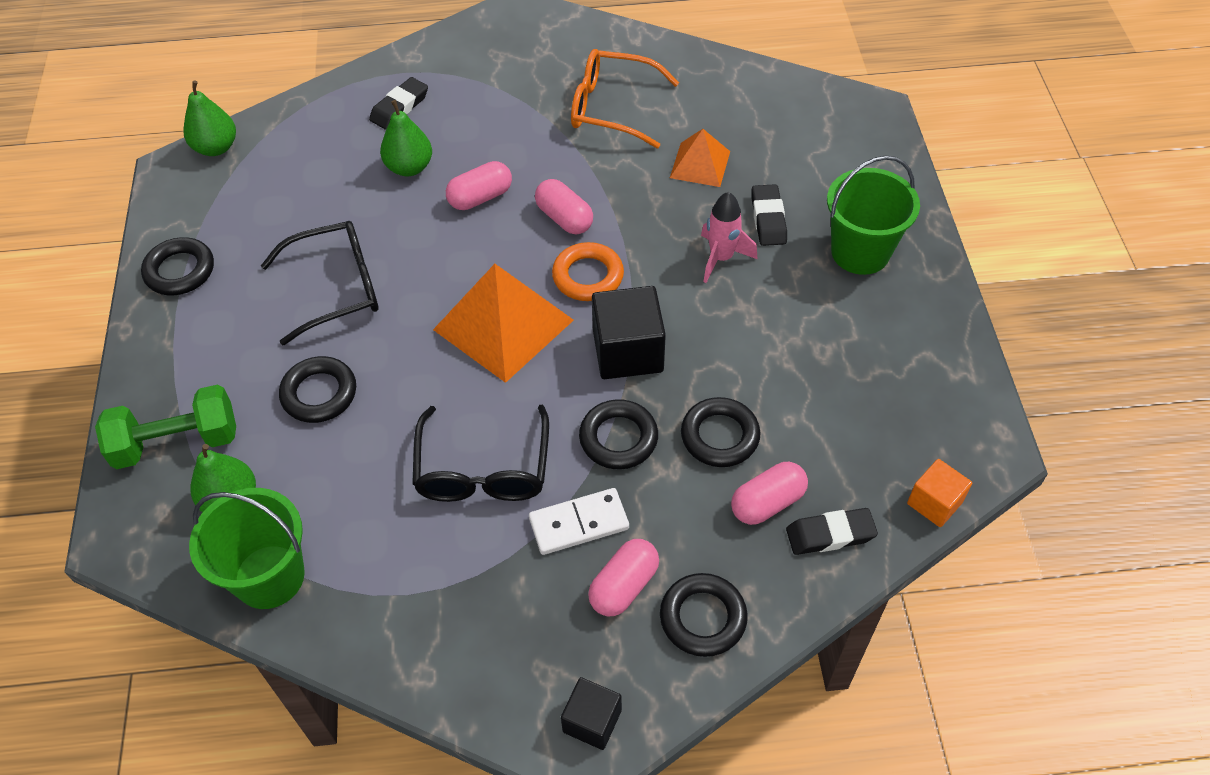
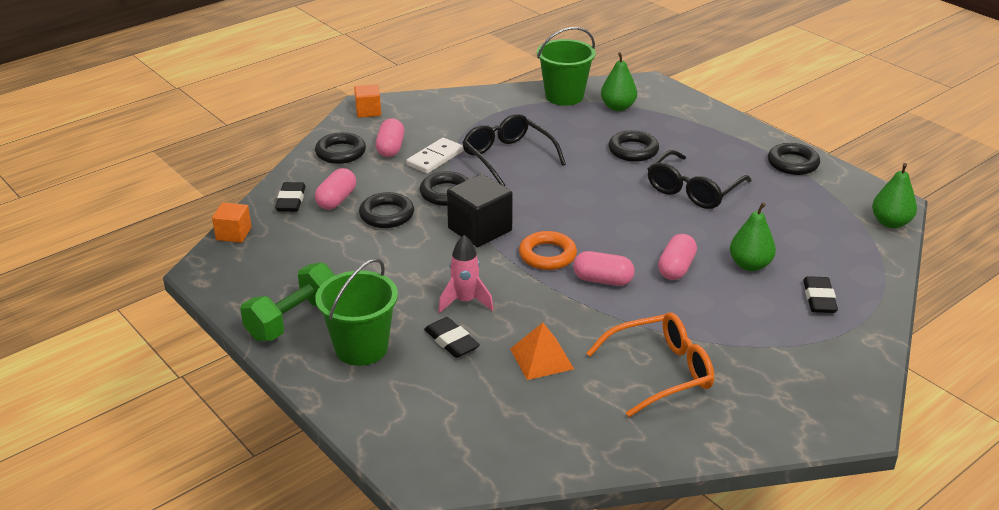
camera: 145 degrees right, 20 degrees down
green dumbbell [95,385,236,469] -> green dumbbell moved to [240,263,336,341]
orange pyramid [433,264,574,383] -> none
black cube [561,677,622,750] -> orange cube [354,84,381,118]
black eraser [786,508,878,555] -> black eraser turned 45 degrees counterclockwise [275,182,306,212]

